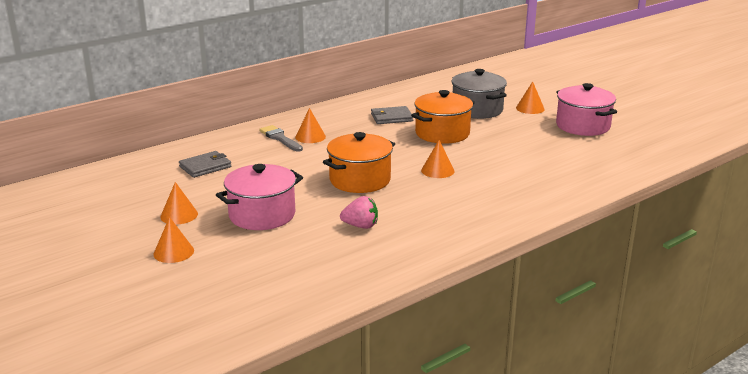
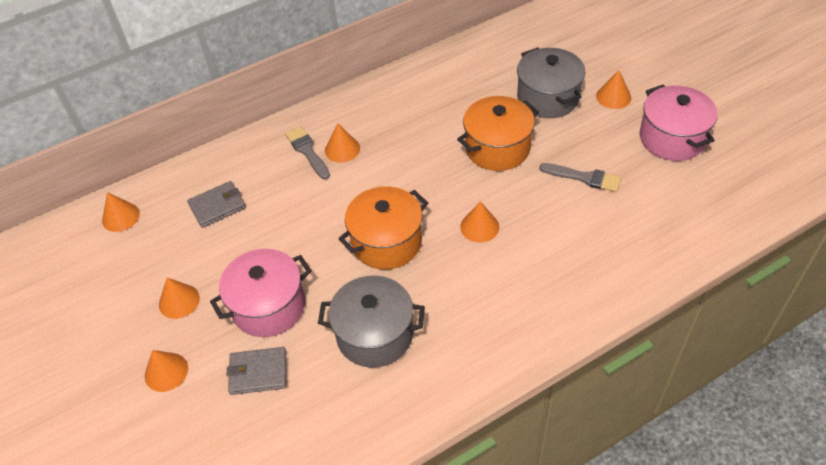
camera: 10 degrees right, 25 degrees up
pink strawberry [340,196,378,229] -> grey pot [318,275,425,368]
grey wallet [371,106,413,124] -> grey wallet moved to [227,347,287,395]
none -> orange cone [102,192,140,232]
none -> grey brush [539,163,621,192]

